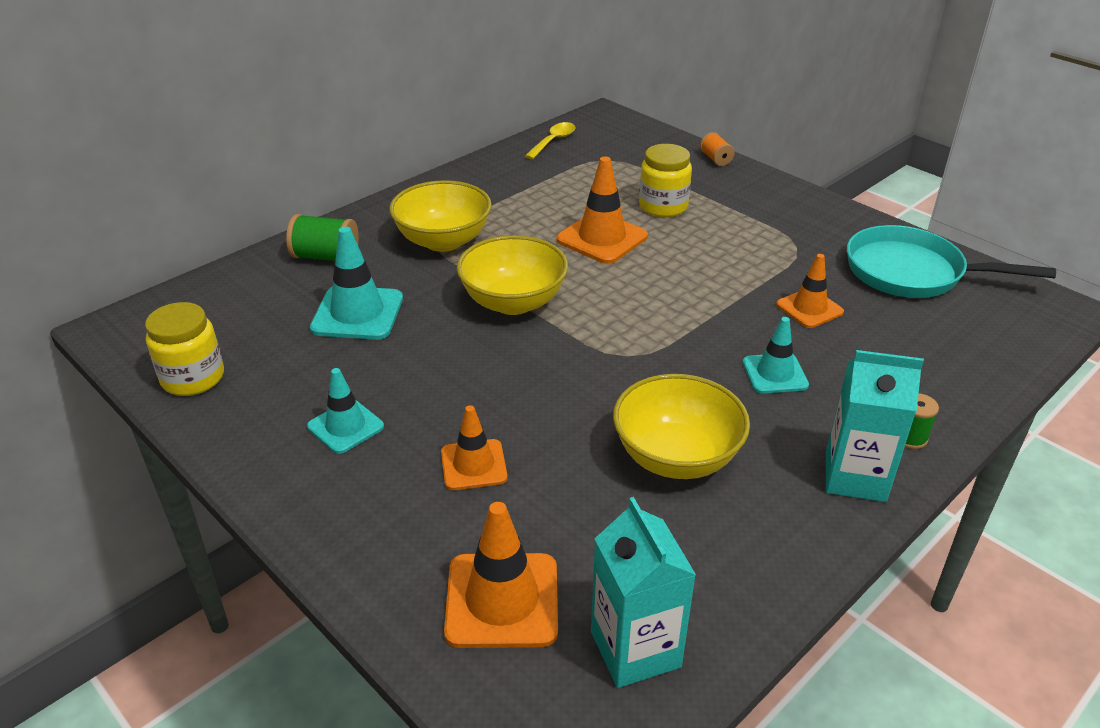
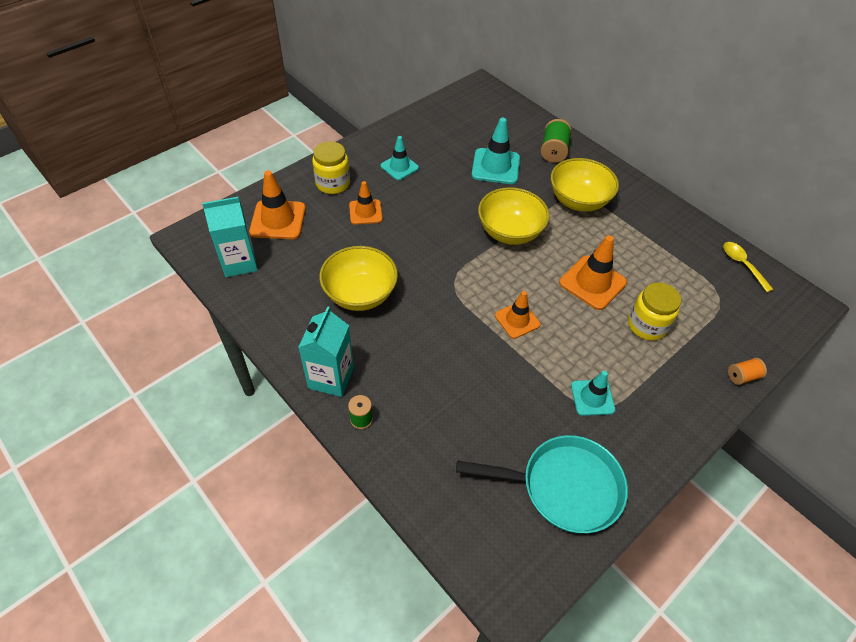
camera: 90 degrees right, 15 degrees up
yellow jar [145,302,224,396] -> yellow jar moved to [312,141,350,194]
yellow spoon [525,122,576,159] -> yellow spoon turned 150 degrees counterclockwise [723,242,774,292]
turquoise traffic cone [743,317,809,394] -> turquoise traffic cone moved to [571,371,615,416]
orange traffic cone [776,254,844,328] -> orange traffic cone moved to [495,291,540,339]
turquoise pan [847,225,1056,298] -> turquoise pan turned 75 degrees clockwise [456,435,628,533]

